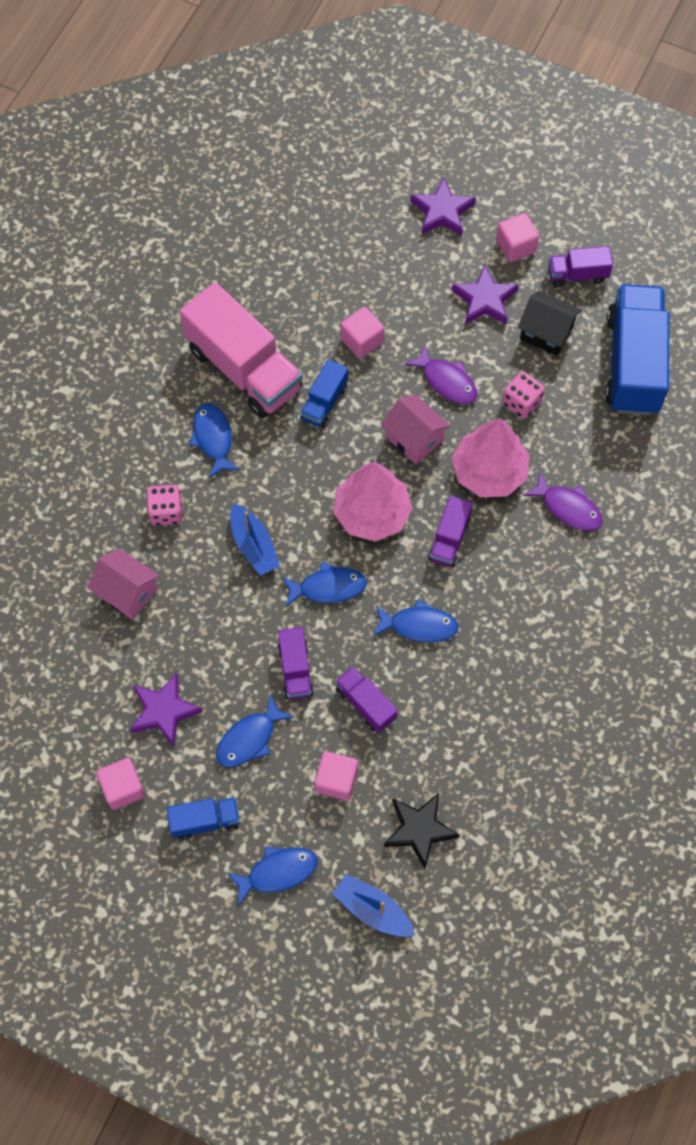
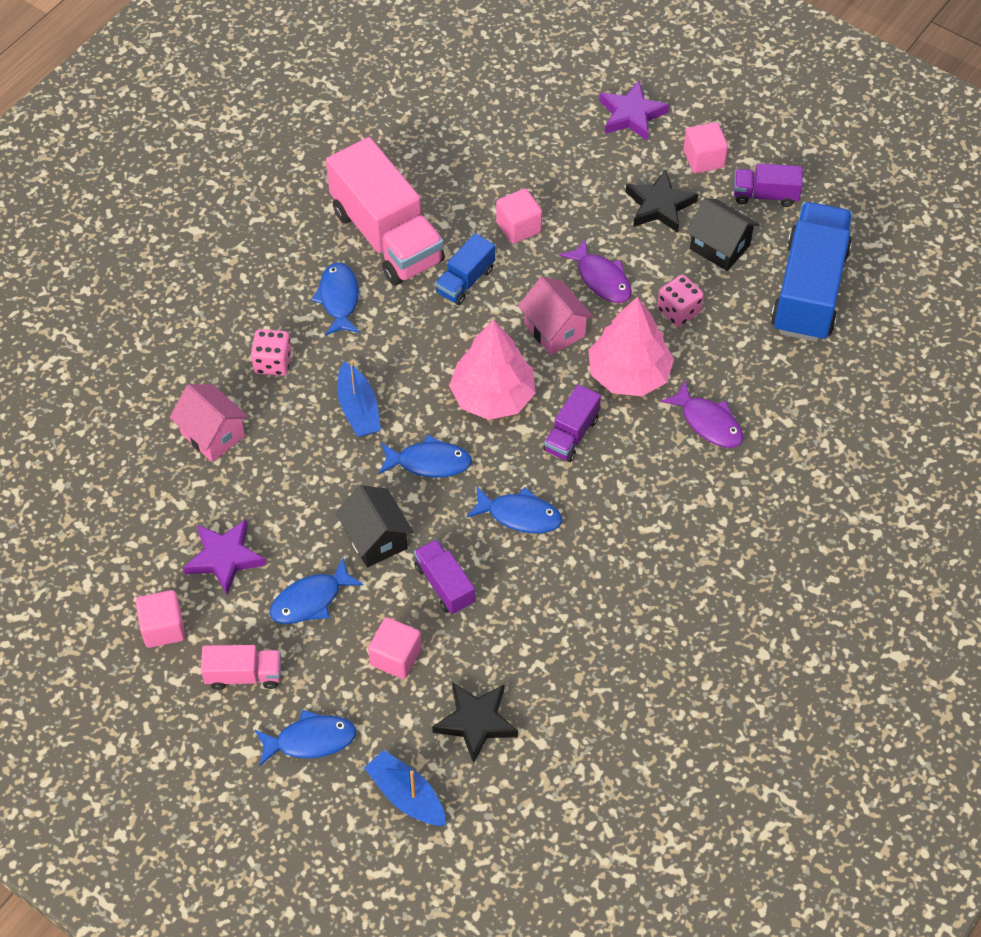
camera: 10 degrees right, 10 degrees down
blue truck [166,797,240,840] -> pink truck [201,645,281,690]
purple truck [278,627,314,700] -> black house [336,485,413,567]
purple star [452,265,519,325] -> black star [626,169,698,233]

